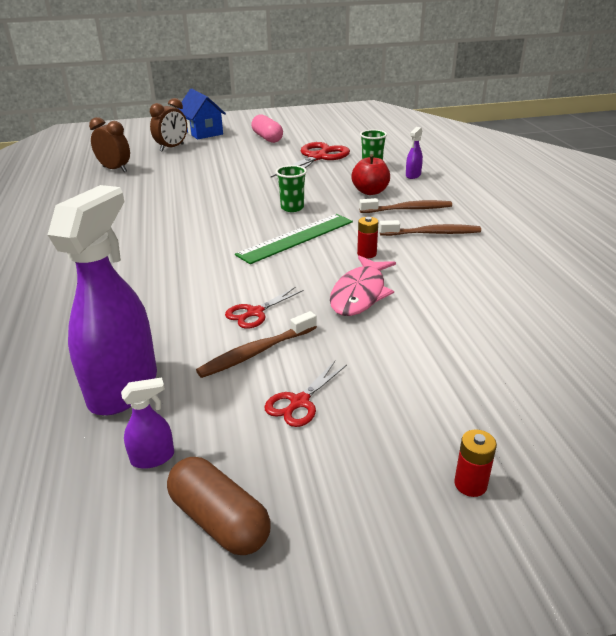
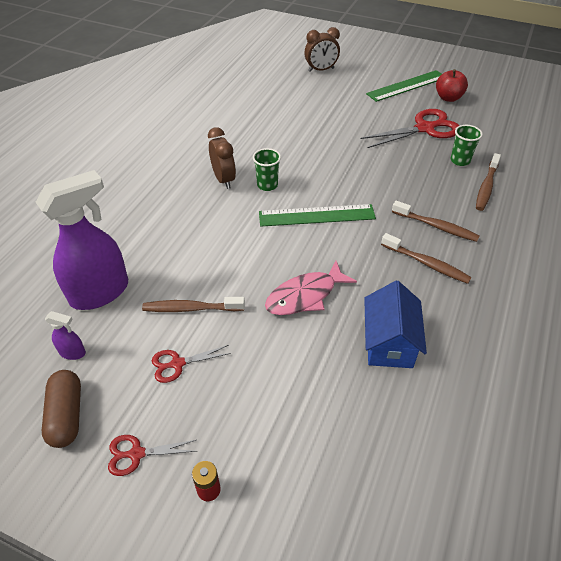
camera: 35 degrees right, 15 degrees up
brown clock [89,117,130,172] -> brown clock moved to [208,127,236,189]
blue house [177,88,226,139] -> blue house moved to [364,281,427,368]
red scissors [225,287,303,329] -> red scissors moved to [108,435,196,476]
pink capsule [251,115,283,143] -> green ruler [366,70,442,102]
green cup [276,165,307,212] -> green cup moved to [253,148,281,191]
red apple [351,154,390,195] -> red apple moved to [436,69,468,102]
red battery [357,217,378,258] -> none
purple spray bottle [406,127,423,179] -> brown toothbrush [476,153,501,211]

